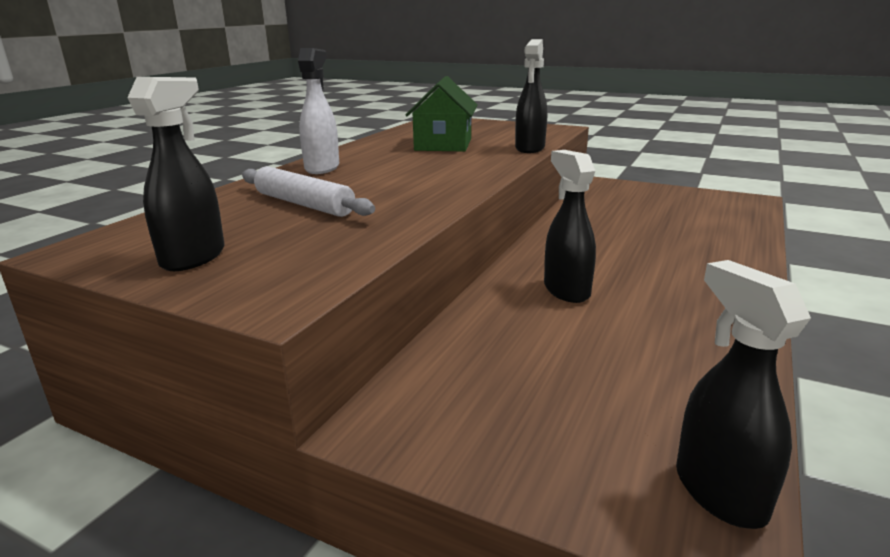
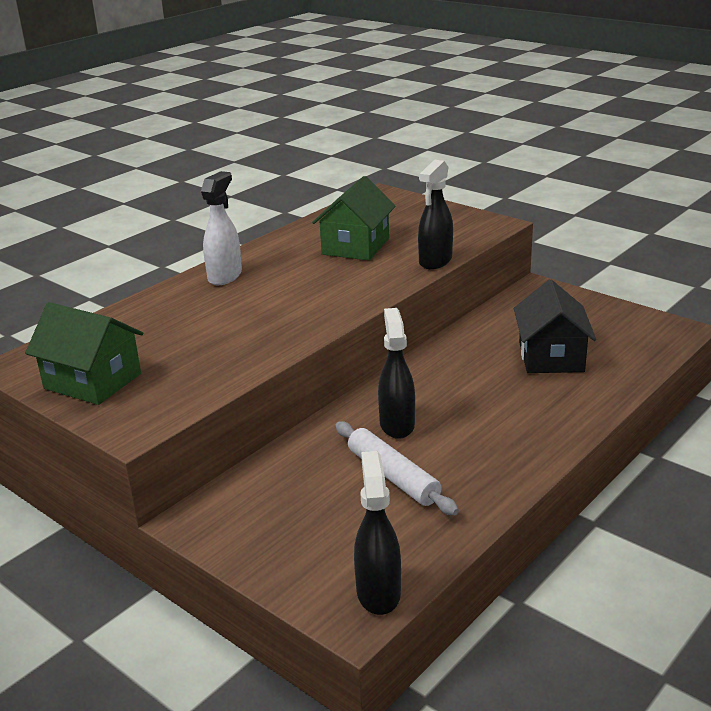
camera: 15 degrees right, 5 degrees up
black spray bottle [127,77,225,271] -> green house [25,302,143,405]
white rolling pin [242,166,375,217] -> white rolling pin moved to [335,421,459,515]
none -> black house [514,279,596,373]

